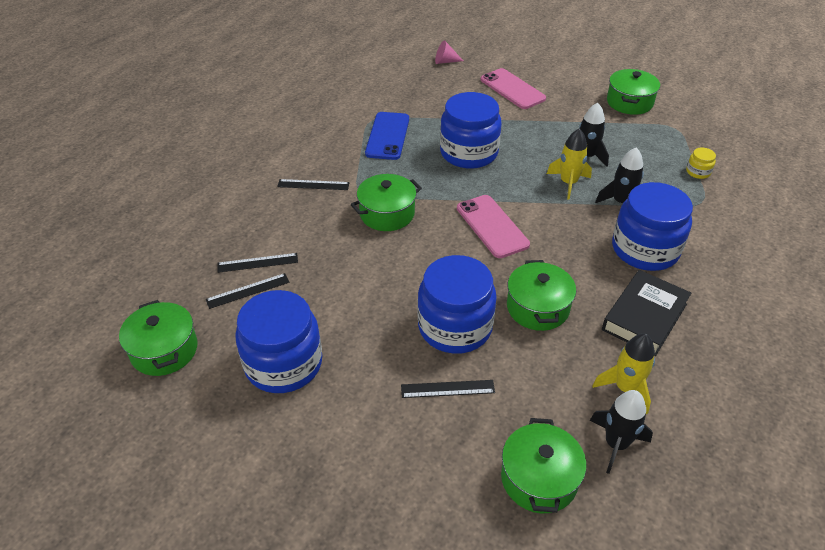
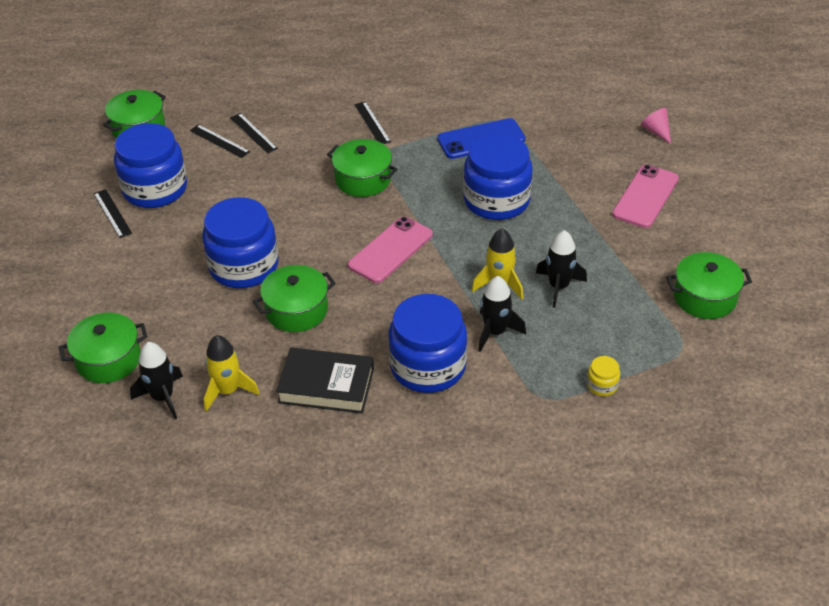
camera: 65 degrees right, 0 degrees up
black ruler [401,380,495,398] -> black ruler moved to [94,189,132,238]

